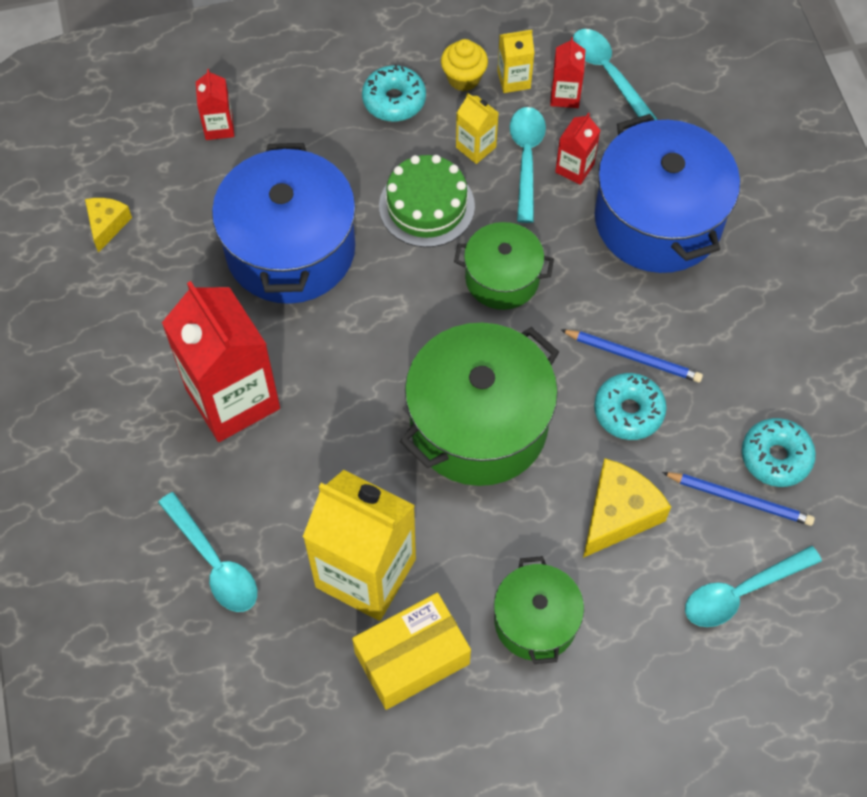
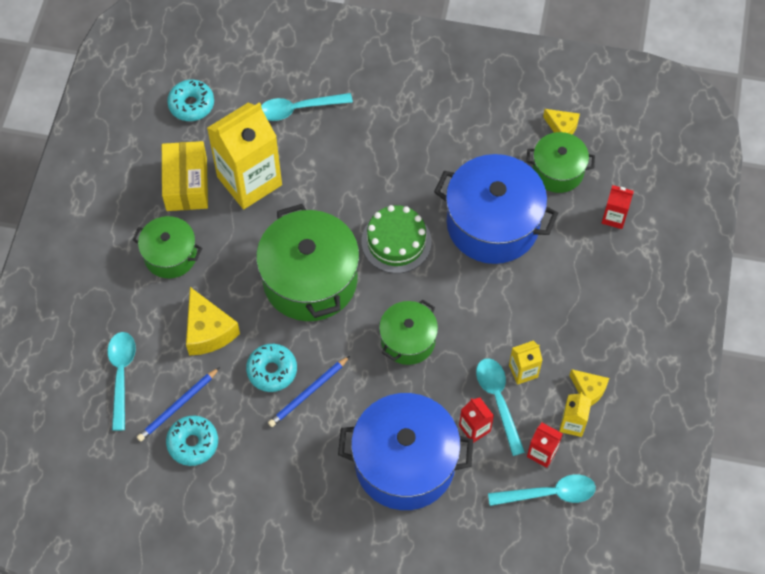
camera: 115 degrees right, 0 degrees up
red carton [162,281,280,442] -> none
turquoise donut [362,64,426,122] -> turquoise donut moved to [167,80,214,121]
green cake [379,155,475,247] -> green cake moved to [361,205,432,273]
yellow cupcake [441,39,488,91] -> yellow cheese [569,369,609,406]
turquoise spoon [510,107,546,223] -> turquoise spoon turned 135 degrees counterclockwise [476,358,525,456]
none -> green pot [526,132,595,193]

